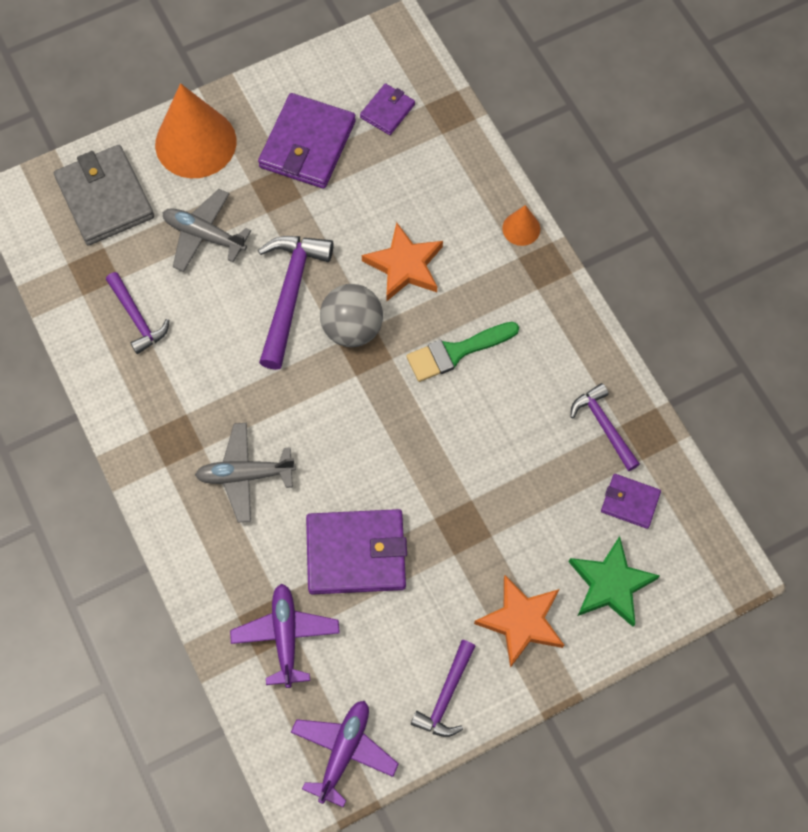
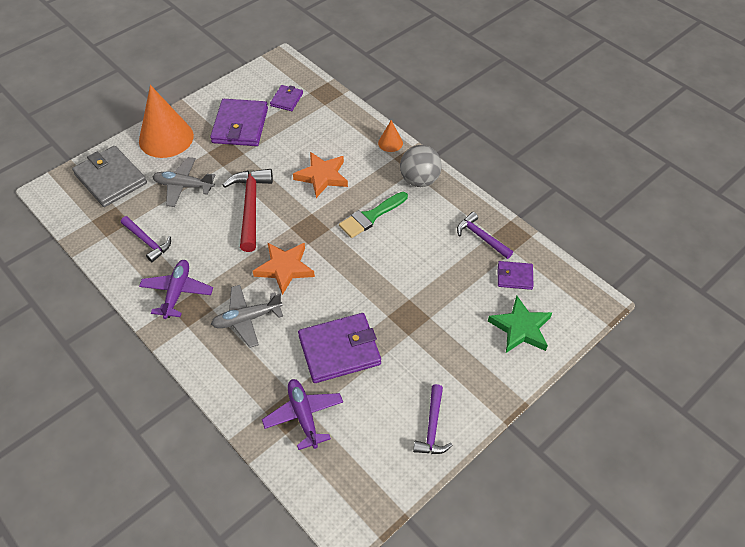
camera: 15 degrees left, 15 degrees down
purple hammer [258,236,334,370] -> red hammer [223,169,273,252]
purple plane [291,701,399,807] -> purple plane moved to [139,260,213,319]
grey ball [320,284,383,347] -> grey ball moved to [400,145,442,187]
orange star [474,575,564,668] -> orange star moved to [253,242,315,295]

